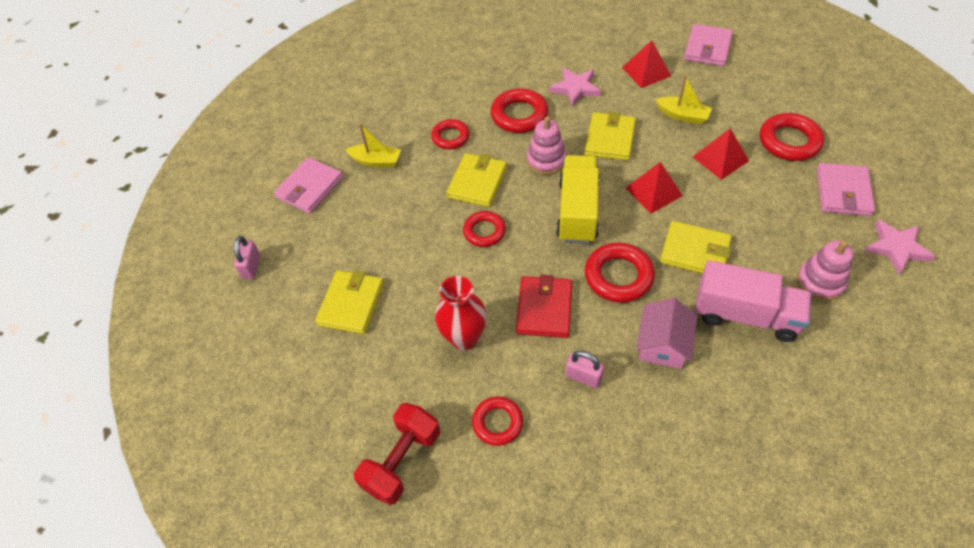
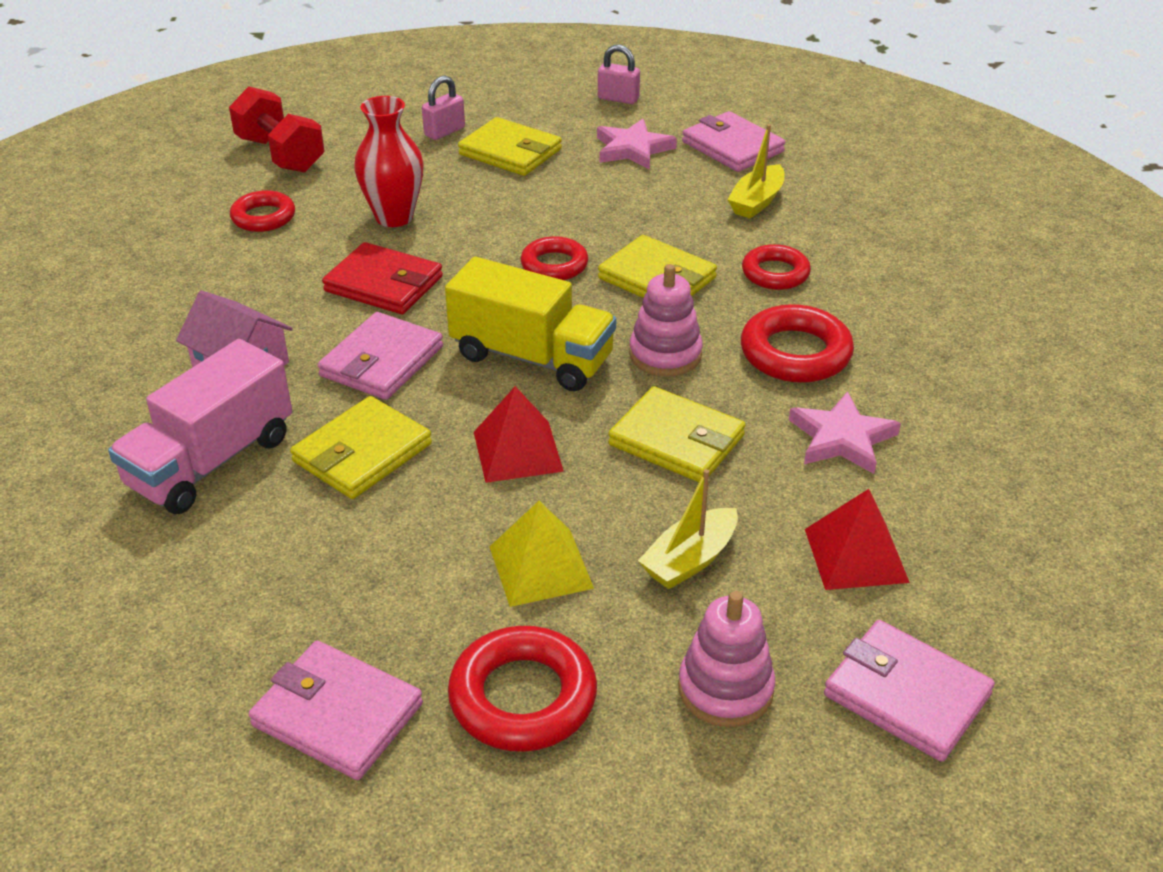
camera: 105 degrees right, 15 degrees down
pink padlock [565,351,604,388] -> pink padlock moved to [422,76,465,140]
red ring [585,242,655,303] -> pink wallet [318,312,443,400]
red pyramid [693,128,749,180] -> yellow pyramid [490,501,594,607]
pink stacking toy [797,240,854,301] -> pink stacking toy moved to [678,591,775,727]
pink star [864,220,936,275] -> pink star moved to [597,119,677,170]

